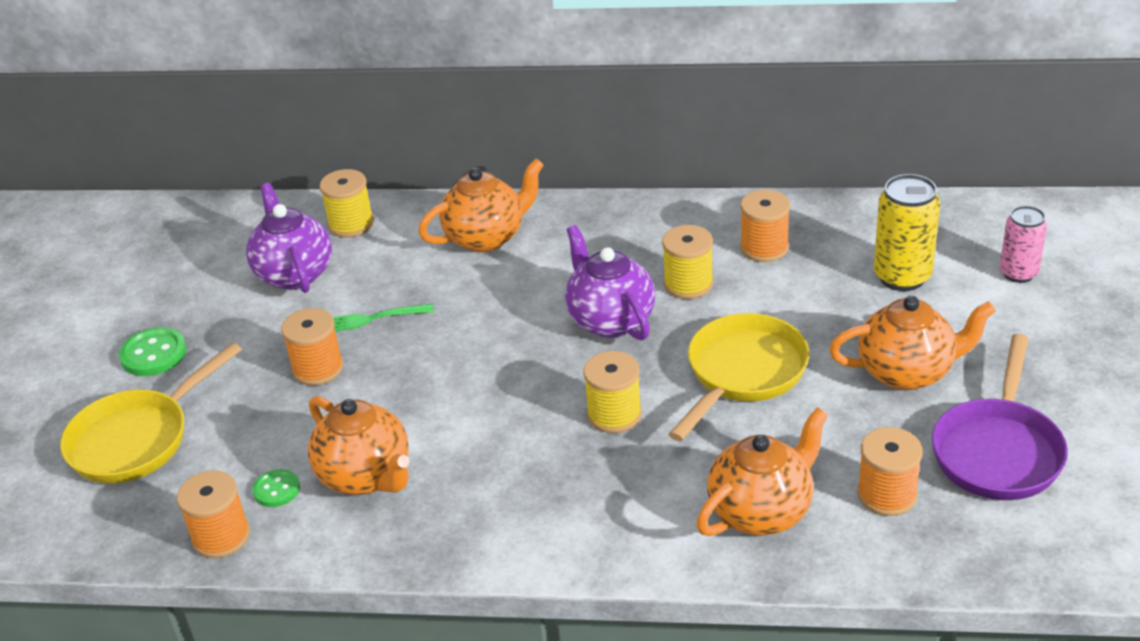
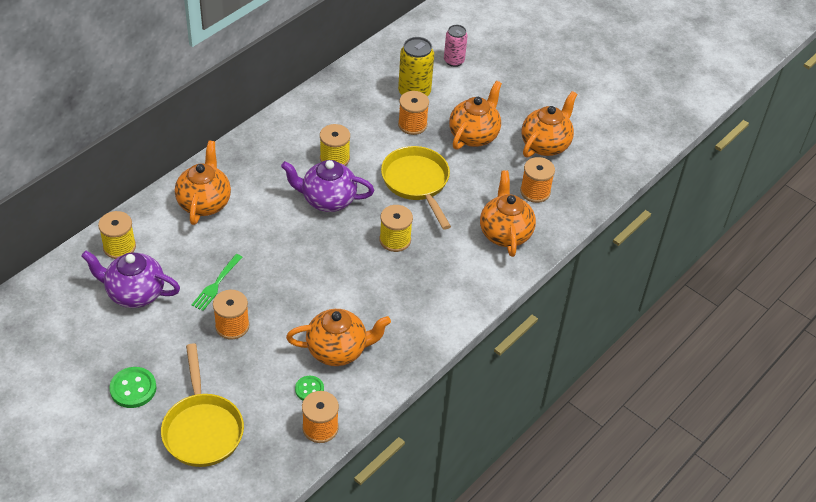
camera: 60 degrees left, 10 degrees up
orange spool [740,190,790,262] -> orange spool moved to [398,91,429,135]
purple pan [932,334,1068,500] -> orange teapot [521,91,577,157]

